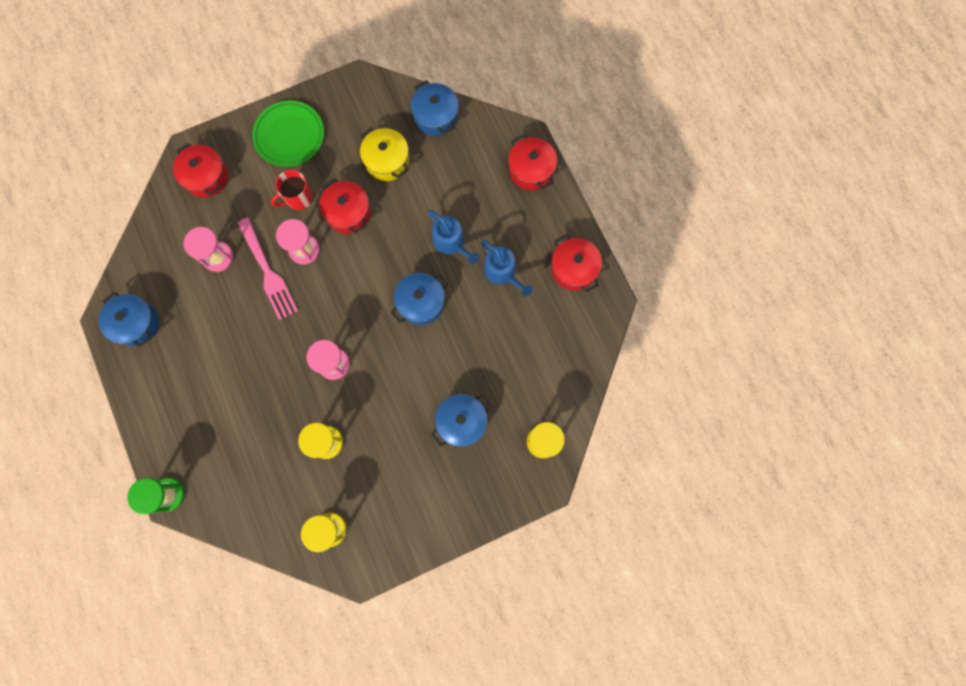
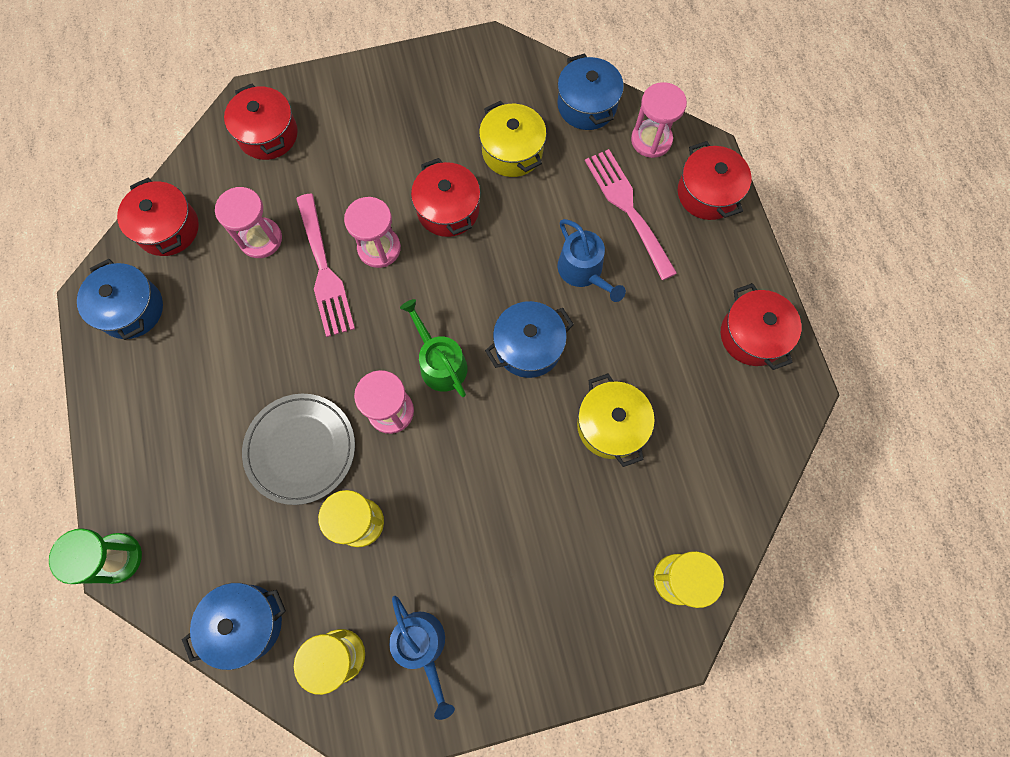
camera: 10 degrees right, 5 degrees down
green plate [252,101,324,167] -> none
red mug [271,170,313,210] -> none
blue pot [431,394,492,447] -> blue pot moved to [182,583,286,670]
blue watering can [481,240,533,297] -> blue watering can moved to [389,596,455,720]
none -> red pot [117,178,199,256]
none -> grey plate [242,394,355,505]
none -> green watering can [400,299,467,397]
none -> yellow pot [577,373,655,467]
none -> pink fork [585,149,677,280]
none -> pink hourglass [631,82,687,158]

